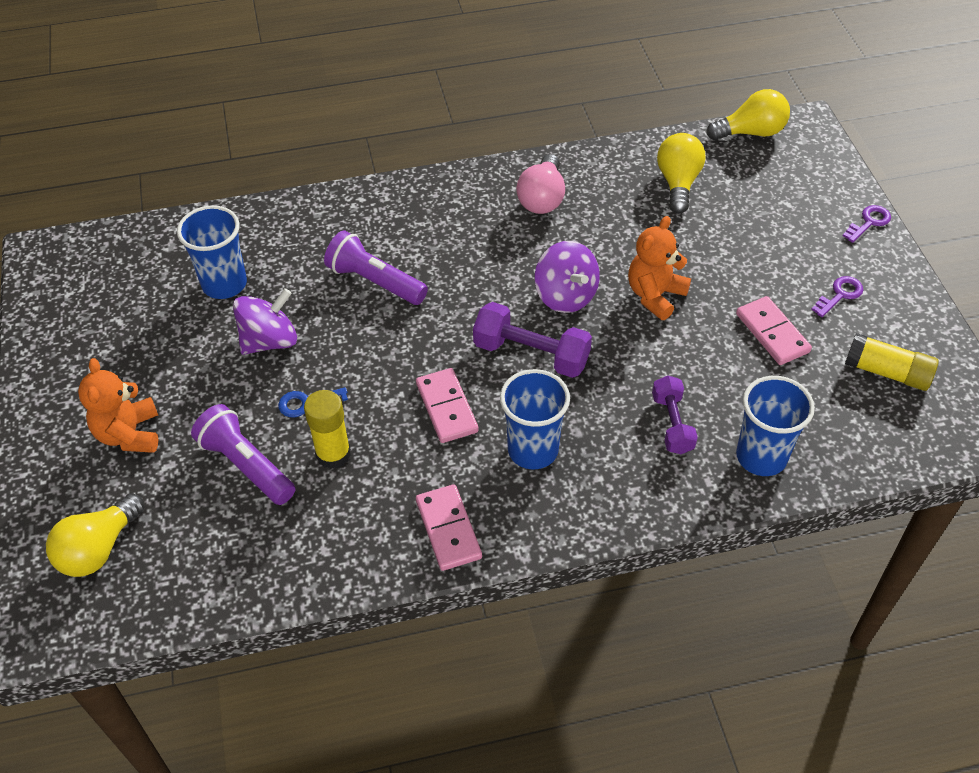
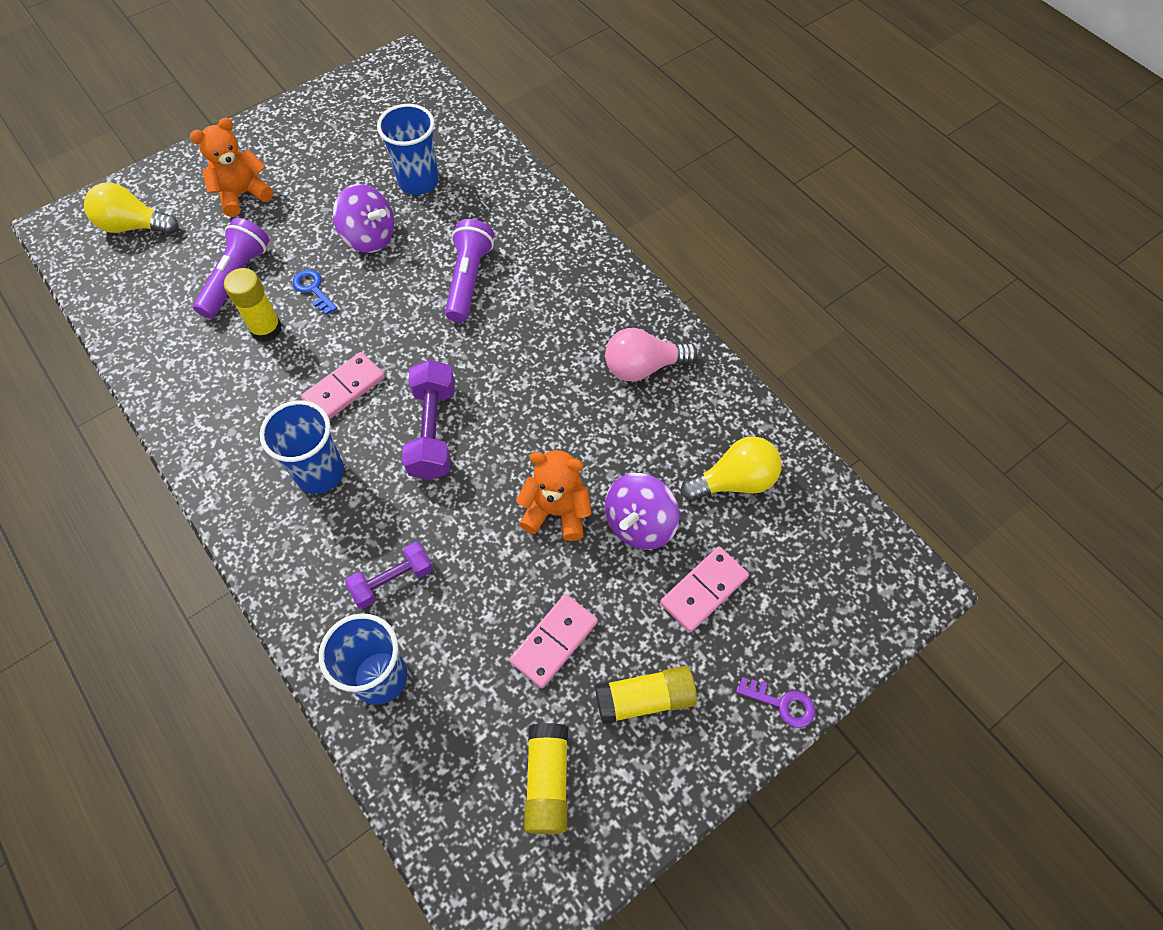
camera: 65 degrees right, 10 degrees up
pink domino [416,484,482,571] -> pink domino moved to [660,546,749,632]
purple spinning top [535,241,600,313] -> purple spinning top moved to [605,473,679,550]
yellow light bulb [706,89,790,141] -> none
purple key [811,276,863,317] -> yellow glue stick [595,666,697,725]

